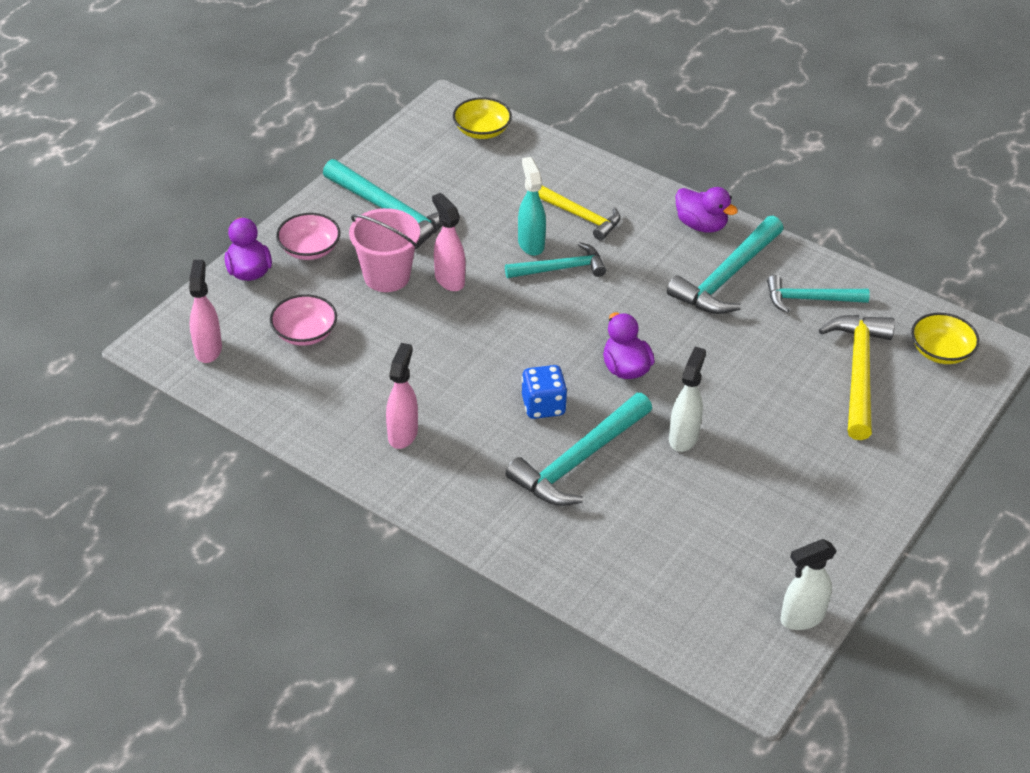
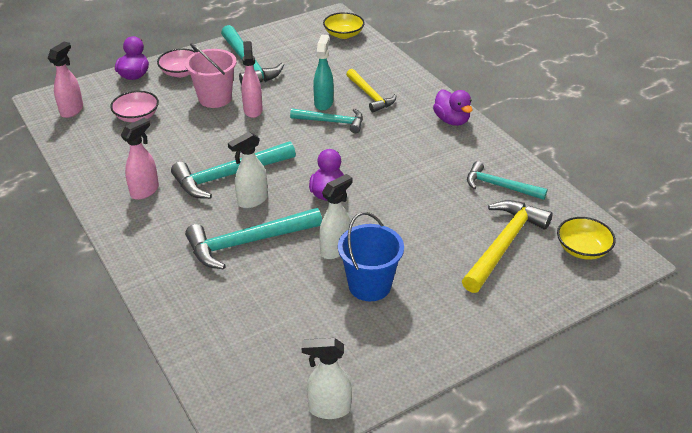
camera: 25 degrees right, 5 degrees down
blue dice [522,365,568,419] -> white spray bottle [228,132,268,208]
turquoise hammer [667,216,783,314] -> turquoise hammer moved to [171,141,296,199]
none -> blue bucket [338,212,404,301]

